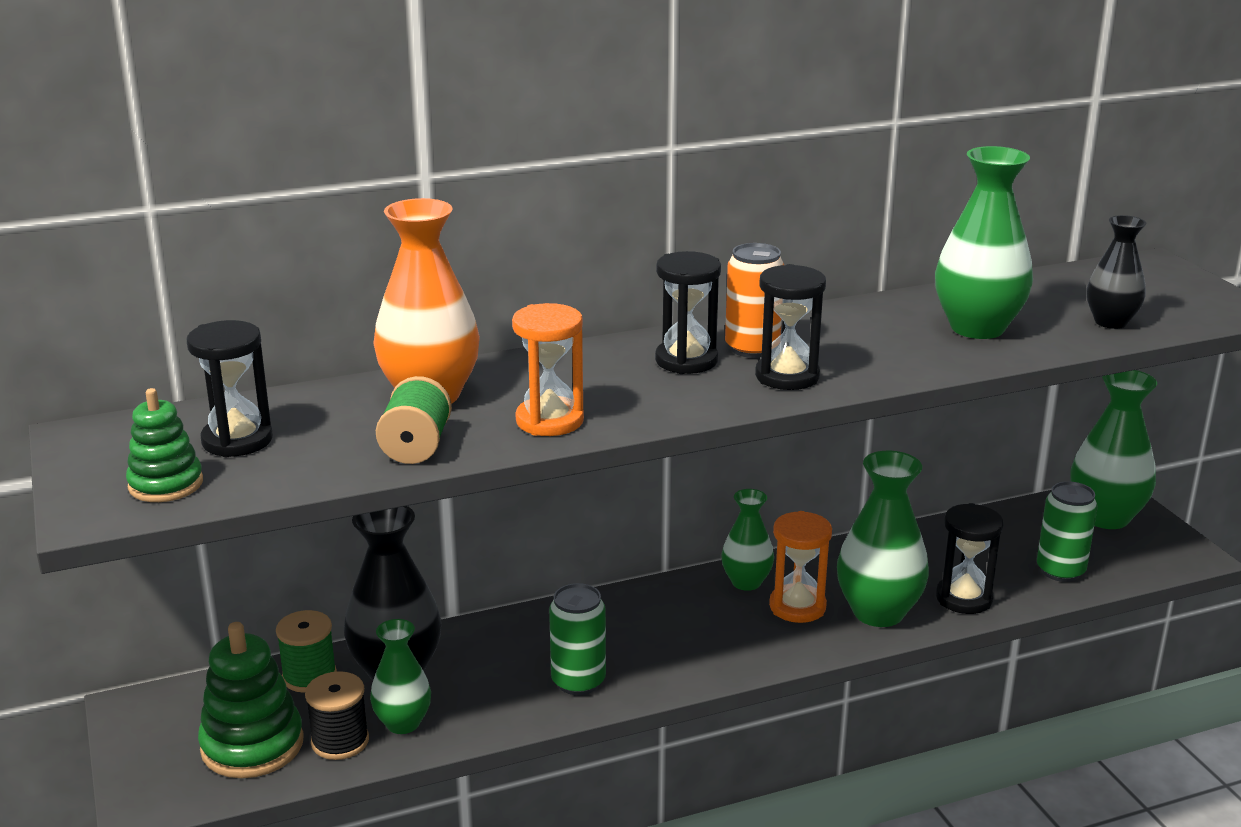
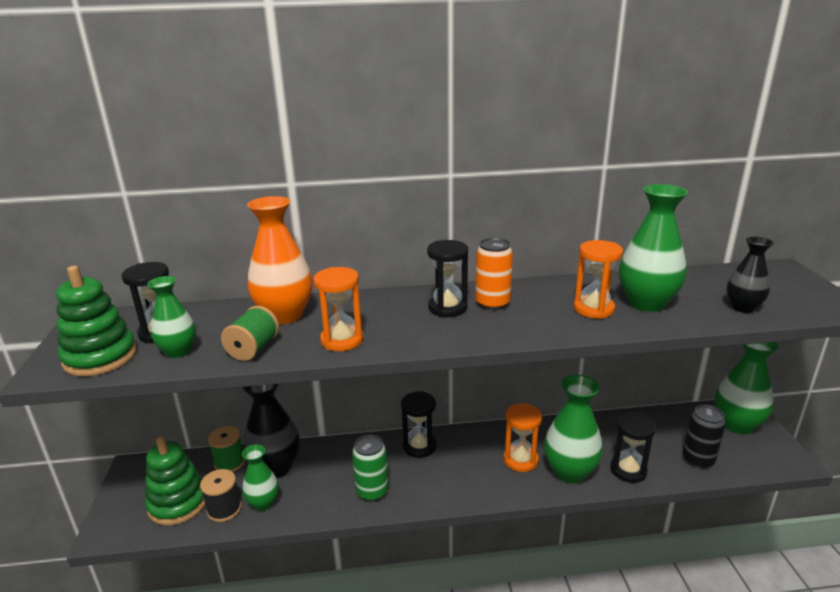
camera: 15 degrees right, 0 degrees up
green stacking toy [126,388,203,502] -> green stacking toy [56,266,137,376], size x1.57
green vase [721,489,774,591] -> green vase moved to [147,276,196,358]
black hourglass [755,264,826,390] -> black hourglass moved to [401,391,436,458]
green can [1037,481,1098,582] -> black can [682,405,726,468]
none -> orange hourglass [574,240,623,319]

